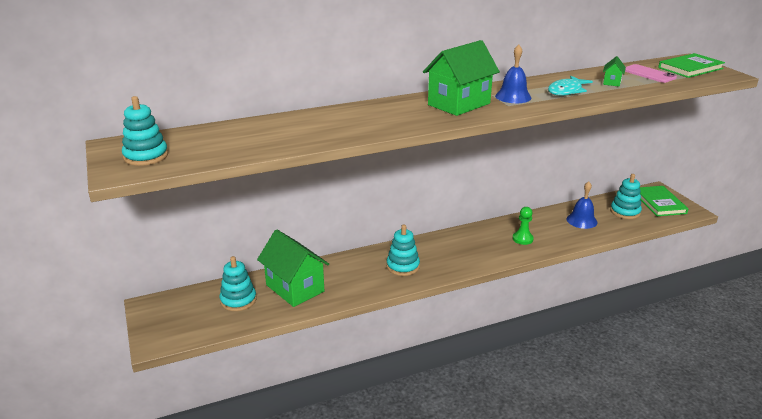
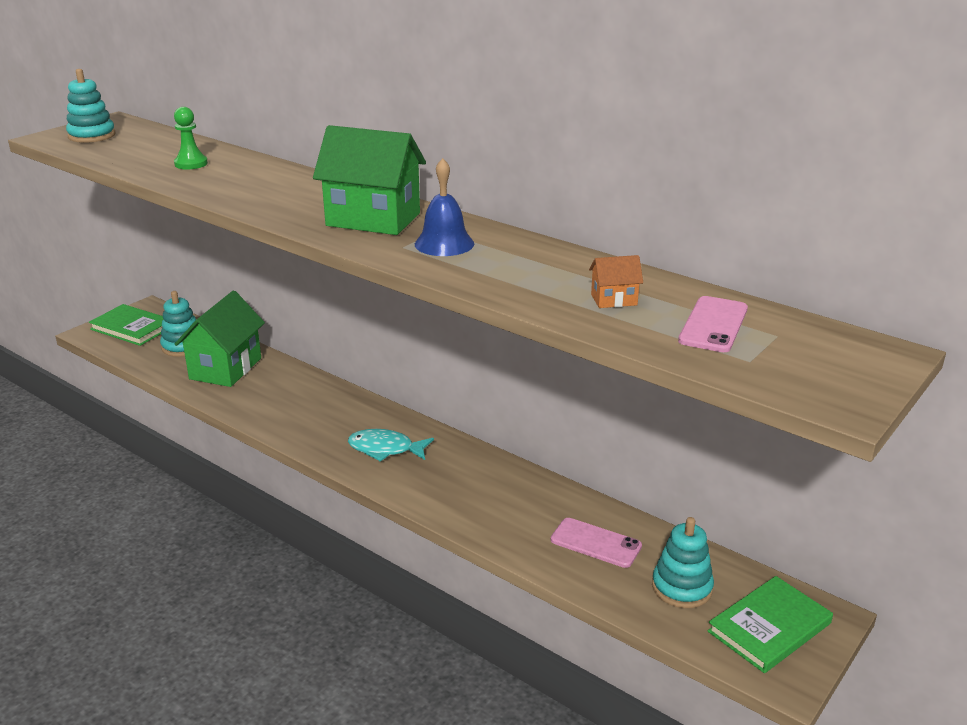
camera: 60 degrees right, 0 degrees up
turquoise stacking toy [386,225,420,276] -> none
green pawn [513,207,534,245] -> green pawn moved to [174,107,208,170]
turquoise fish [548,76,593,96] -> turquoise fish moved to [348,429,434,462]
blue bell [566,181,597,229] -> pink phone [551,518,642,568]
green house [603,56,626,87] -> orange house [589,255,643,308]
green book [658,53,725,78] -> green book moved to [89,304,163,346]

